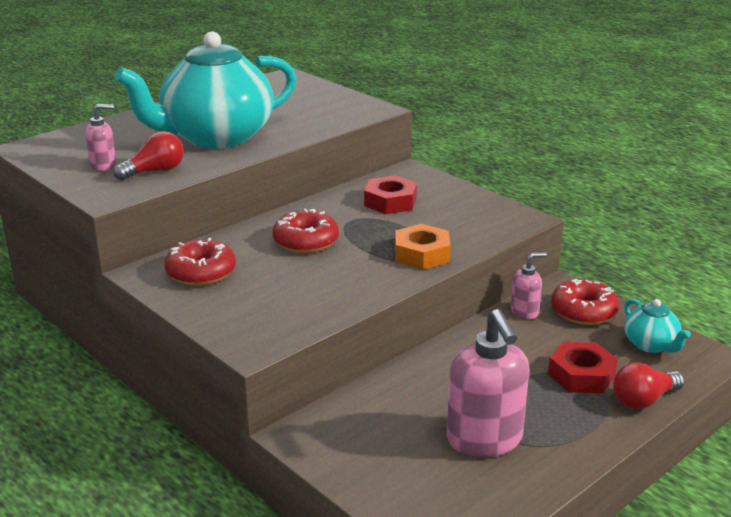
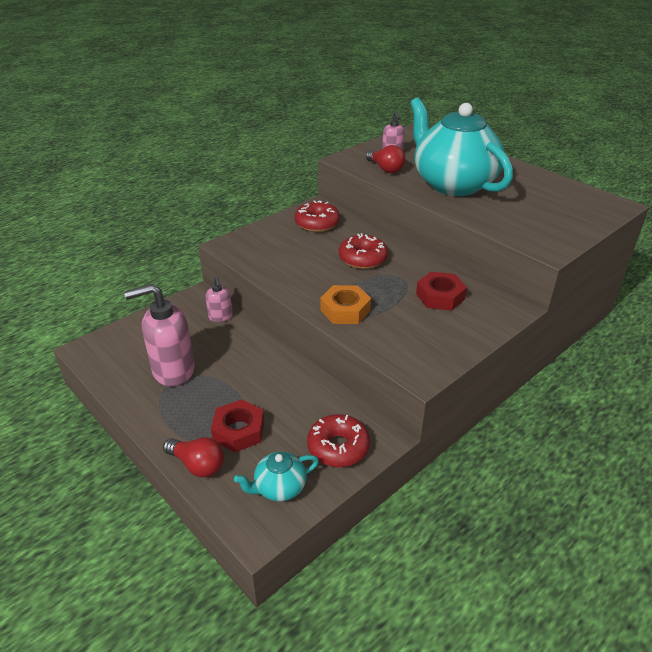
camera: 90 degrees right, 10 degrees up
pink soap dispenser [511,252,547,319] -> pink soap dispenser moved to [205,277,233,322]
red light bulb [613,362,685,409] -> red light bulb turned 150 degrees clockwise [163,437,224,478]

